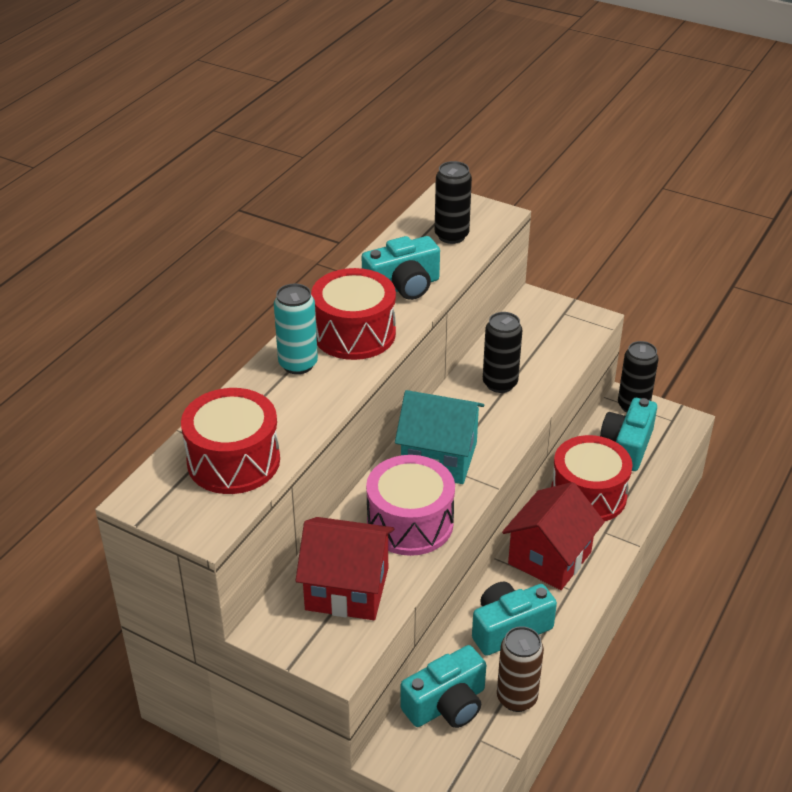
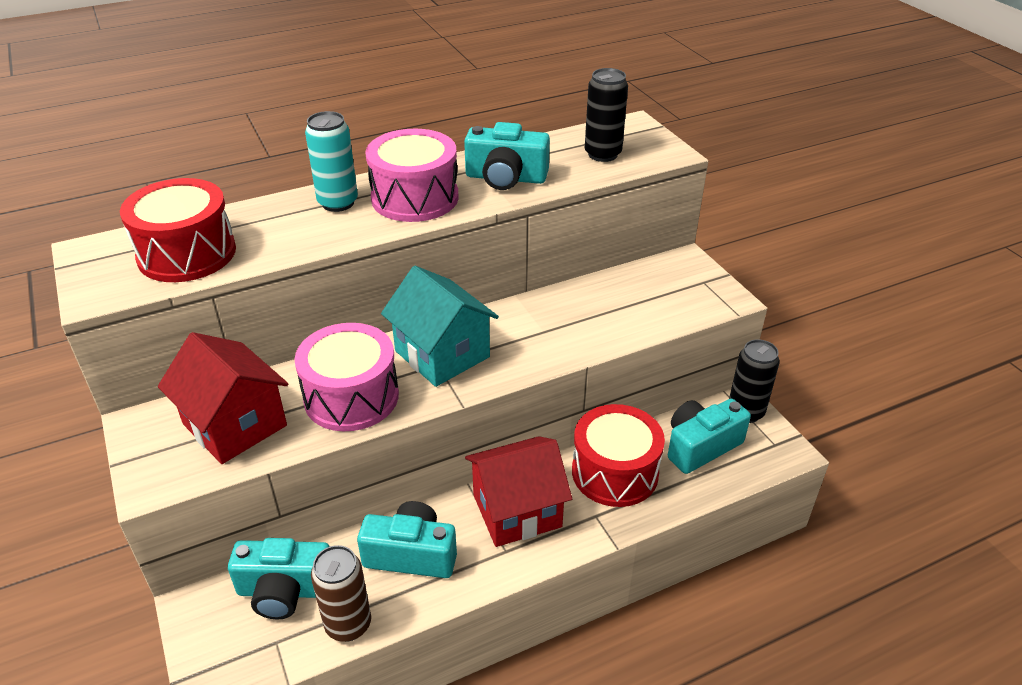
camera: 35 degrees right, 0 degrees up
red drum [311,268,396,360] -> pink drum [365,129,459,222]
black can [483,312,522,393] -> none

